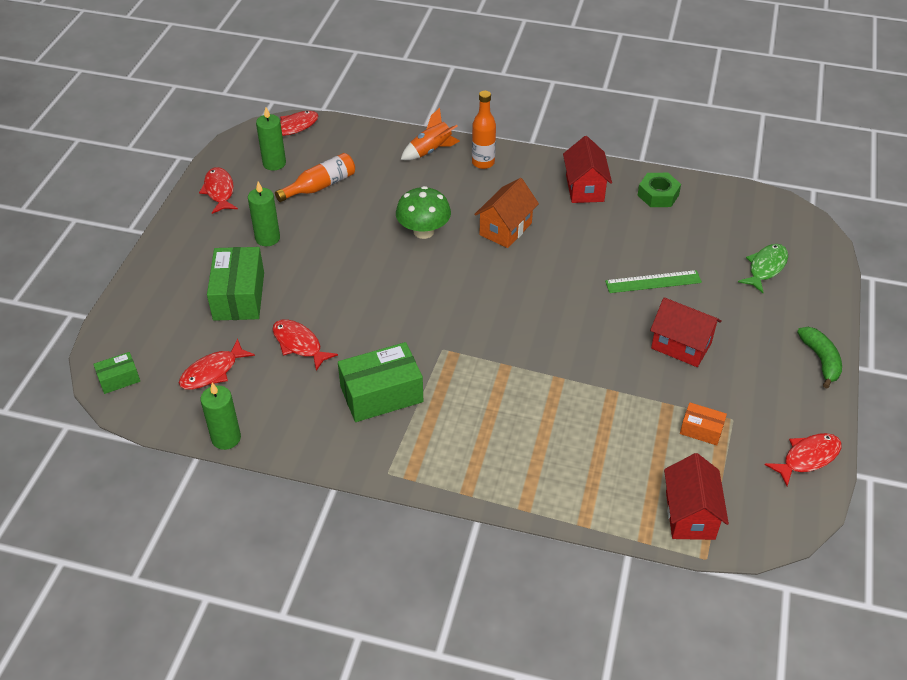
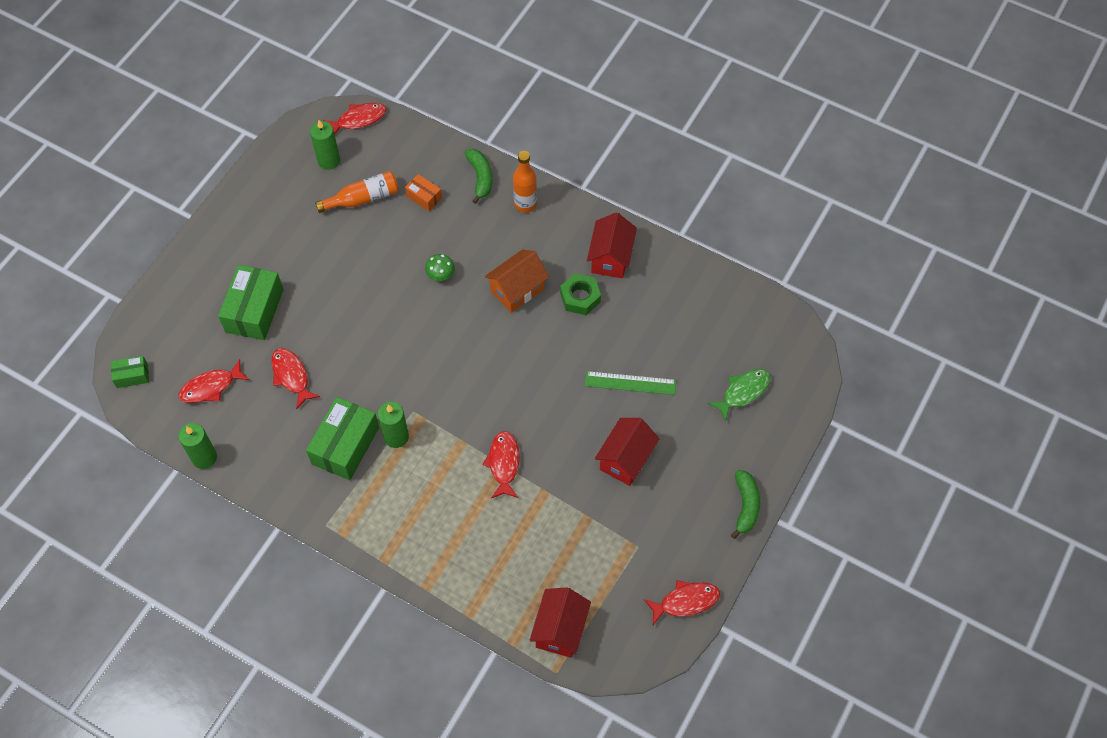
camera: 15 degrees right, 15 degrees up
red fish [199,167,238,214] -> red fish moved to [482,431,520,498]
green candle [248,182,280,246] -> green candle moved to [378,402,409,448]
green box [338,342,423,422] -> green box turned 60 degrees counterclockwise [306,397,379,480]
green mushroom [396,186,451,239] -> green mushroom [425,254,455,281], size x0.56
orange rocket [401,108,460,160] -> green banana [465,149,492,204]
green nut [638,173,681,207] -> green nut moved to [560,273,601,315]
red house [650,297,722,367] -> red house turned 75 degrees clockwise [595,418,660,486]
orange box [680,402,727,445] -> orange box moved to [405,174,442,211]

